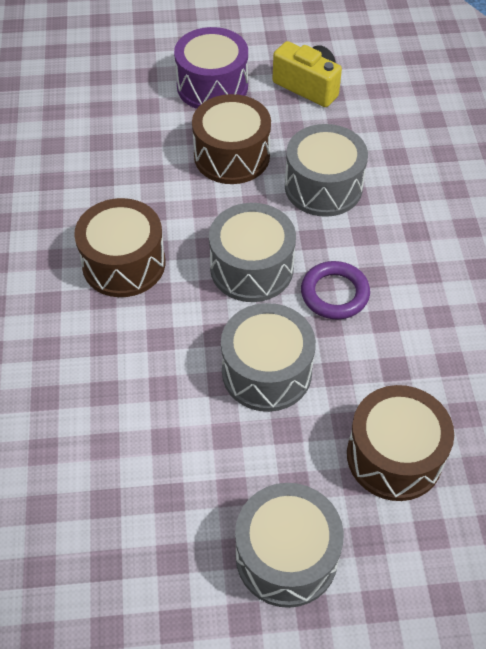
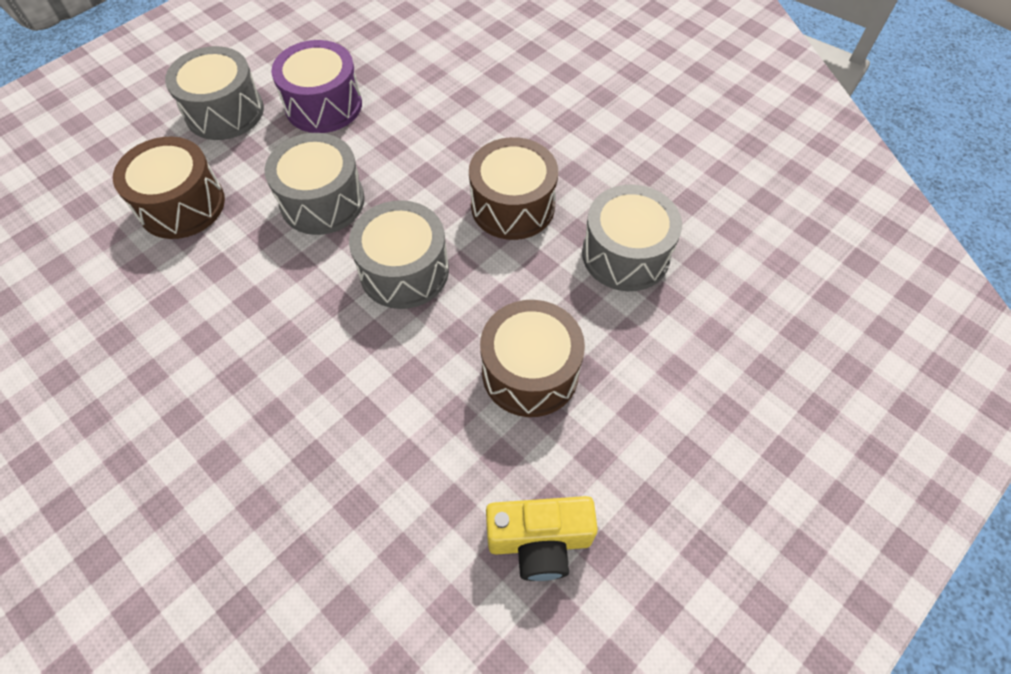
camera: 140 degrees right, 5 degrees up
purple drum [174,27,248,109] -> purple drum moved to [271,40,362,133]
grey drum [285,124,368,217] -> grey drum moved to [582,185,682,291]
purple ring [301,261,370,319] -> none

